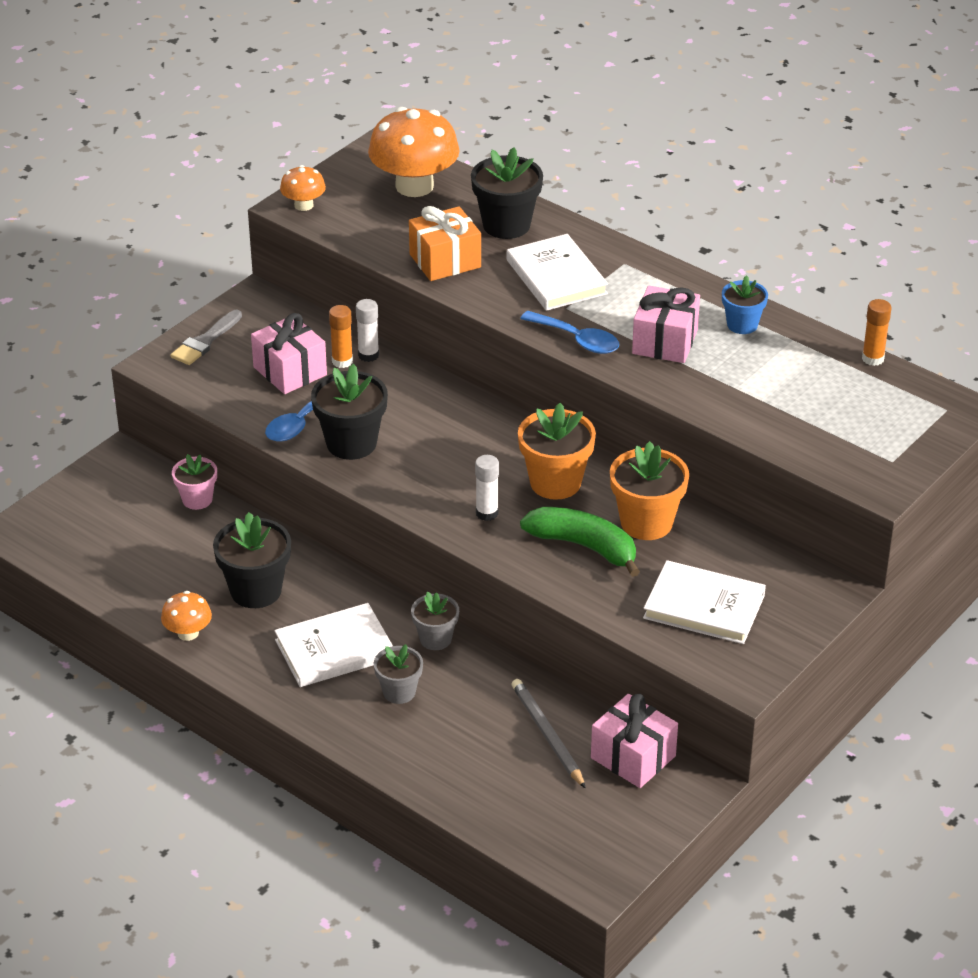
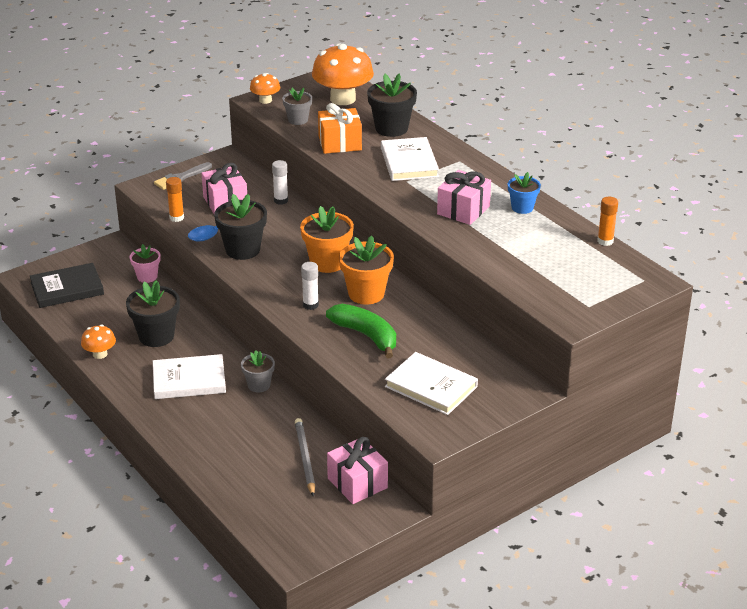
camera: 15 degrees right, 5 degrees down
orange glue stick [329,305,353,368] -> orange glue stick moved to [166,177,184,222]
grey flower pot [374,644,423,704] -> grey flower pot moved to [282,88,312,125]
blue spoon [520,311,619,354] -> none
orange flower pot [610,441,689,540] -> orange flower pot moved to [300,206,354,273]
none -> black book [30,263,104,308]

